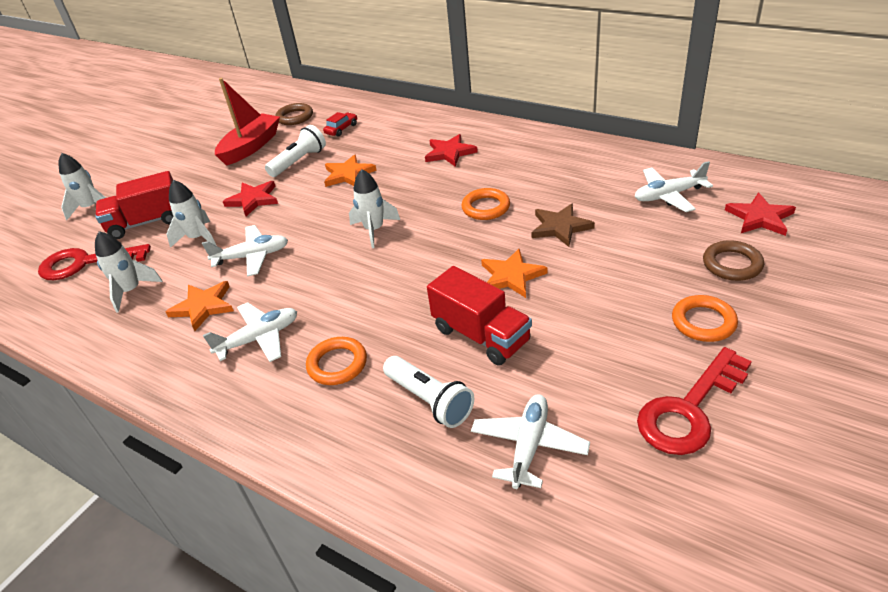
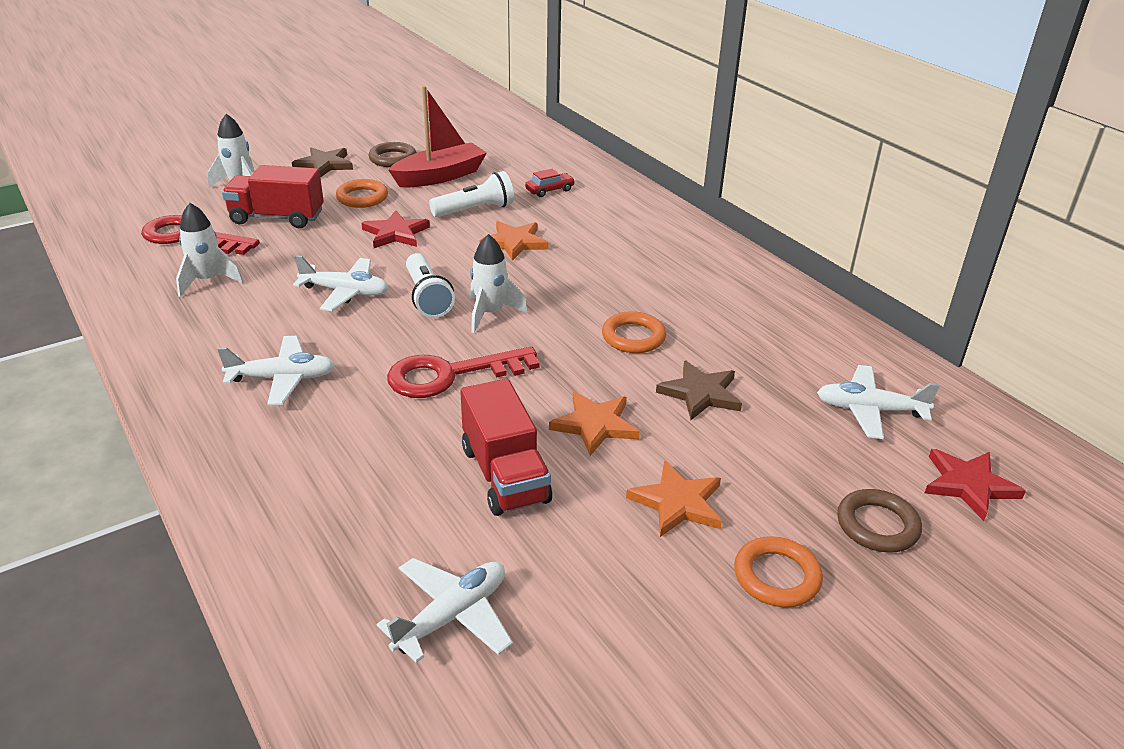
camera: 20 degrees right, 5 degrees down
orange star [166,281,234,331] -> orange star moved to [626,461,722,537]
white rocket [167,180,216,248] -> none
brown ring [275,103,313,125] -> brown ring moved to [368,142,417,167]
orange ring [306,337,367,385] -> orange ring moved to [336,179,388,208]
white flashlight [383,356,474,428] -> white flashlight moved to [406,253,455,318]
red star [425,134,478,167] -> none
red key [637,347,752,455] -> red key moved to [387,346,540,398]
none -> brown star [292,147,353,178]

